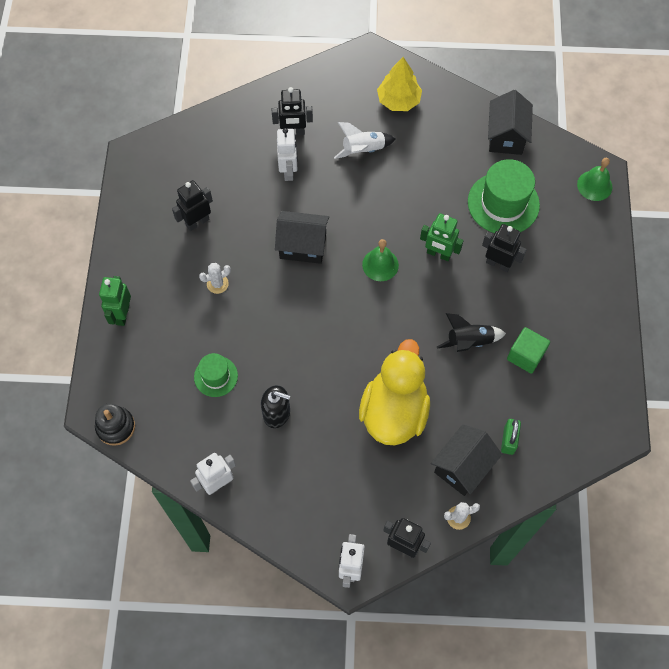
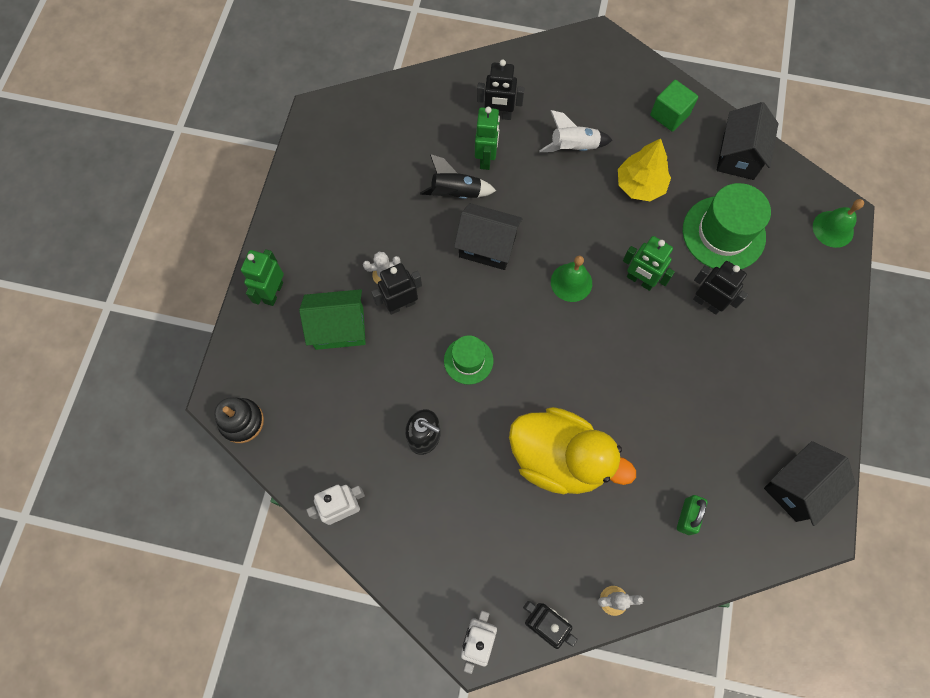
camera: 10 degrees right, 5 degrees up
black robot [172,180,213,231] -> black robot moved to [371,263,422,315]
green hat [194,353,238,397] -> green hat moved to [444,335,493,385]
white robot [277,128,298,181] -> green robot [475,107,500,170]
yellow duck [359,339,430,445] -> yellow duck turned 90 degrees clockwise [509,407,636,494]
yellow tree [377,57,422,111] -> yellow tree moved to [618,138,671,201]
black house [431,424,502,496] -> black house moved to [764,441,856,526]
black rocket [437,313,506,352] -> black rocket moved to [420,154,496,199]
green cube [507,327,550,374] -> green cube moved to [650,80,698,132]
none -> green house [299,289,366,350]

